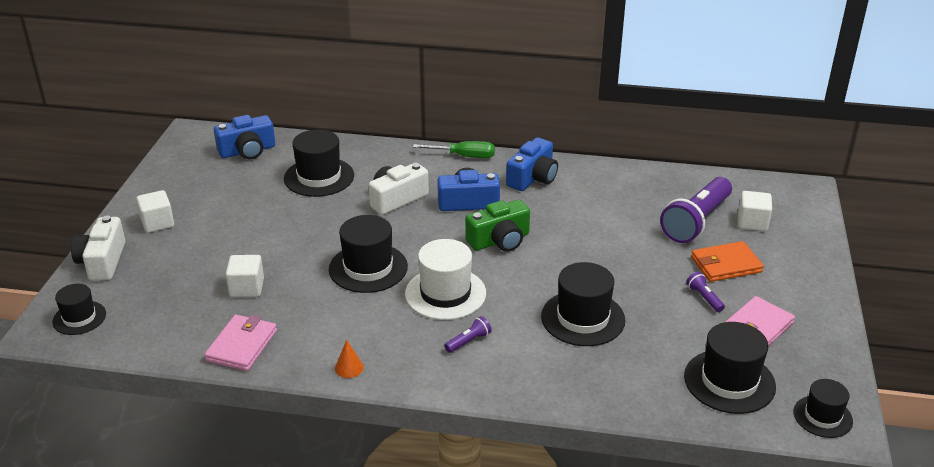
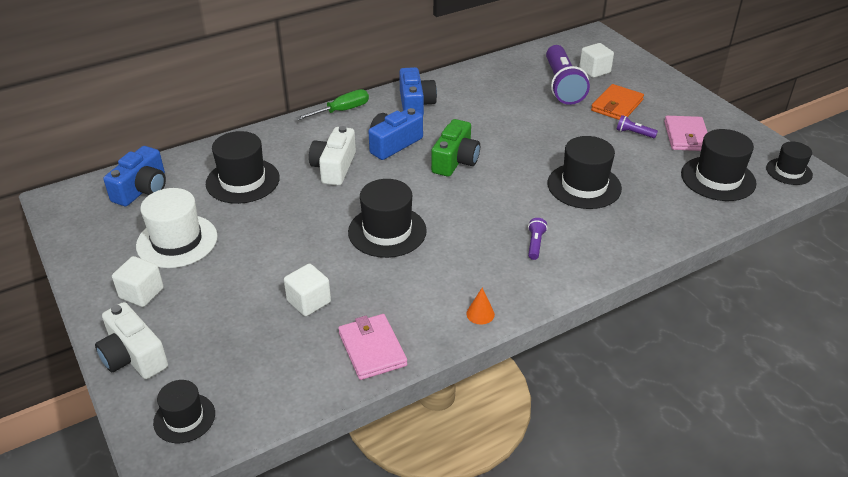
camera: 40 degrees left, 5 degrees up
white hat [405,239,486,320] -> white hat moved to [136,188,218,268]

